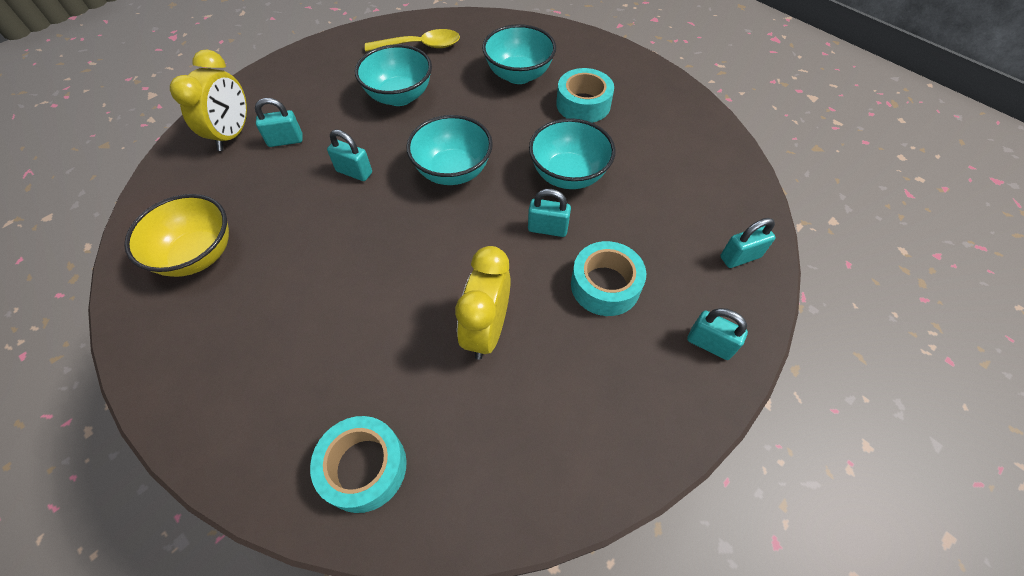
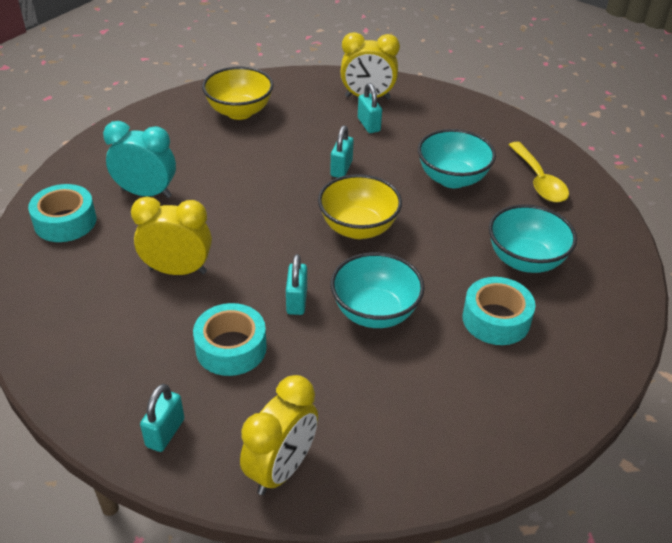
camera: 80 degrees right, 15 degrees down
turquoise bowl [406,115,493,185] -> yellow bowl [318,174,402,239]
turquoise padlock [720,218,776,268] -> yellow clock [240,375,318,495]
none -> turquoise clock [103,121,176,198]

